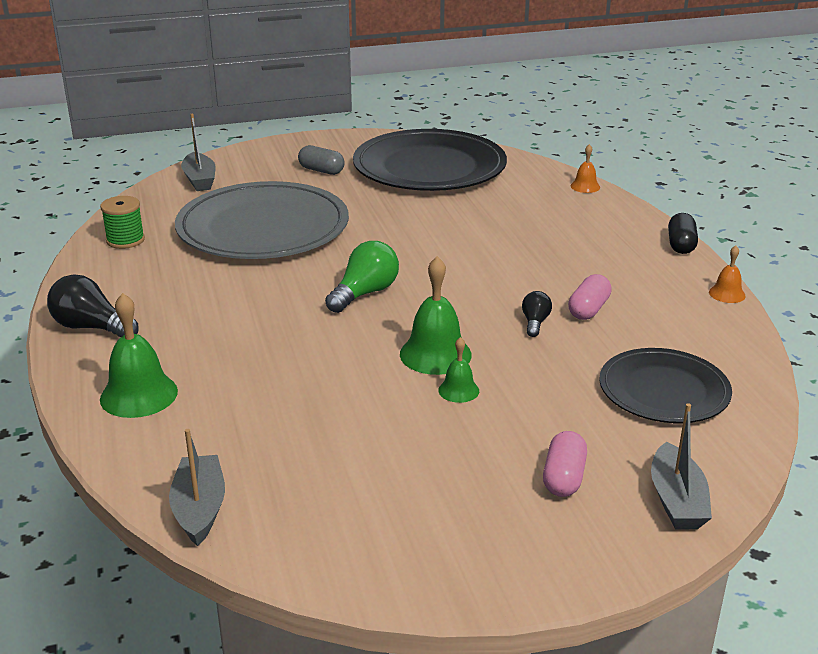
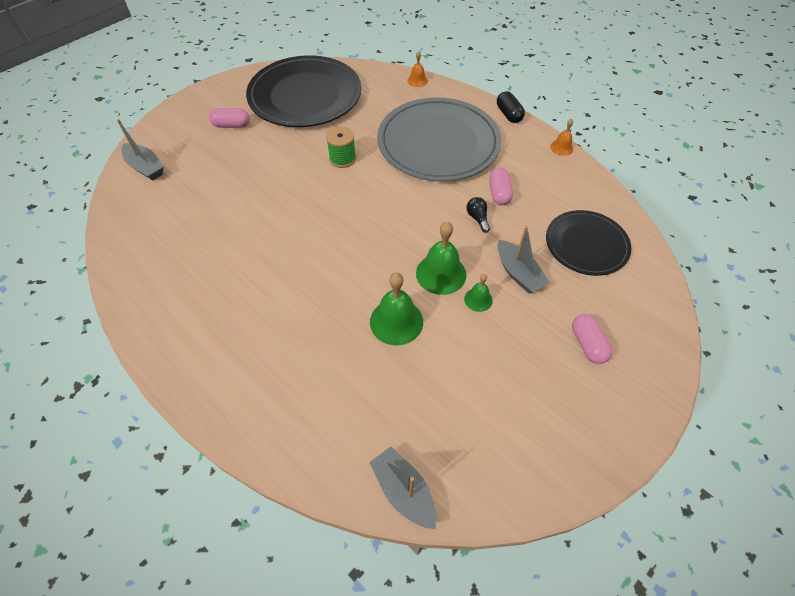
camera: 30 degrees left, 25 degrees up
black light bulb [47,274,139,337] -> none
green spool [100,196,145,249] -> green spool moved to [326,127,356,168]
green bell [100,293,178,418] -> green bell moved to [370,273,423,345]
grey plate [175,181,349,259] -> grey plate moved to [377,97,502,181]
grey capsule [298,145,345,175] -> pink capsule [209,108,250,128]
green light bulb [325,241,399,313] -> none
grey boat [651,403,712,529] -> grey boat moved to [498,226,550,293]

